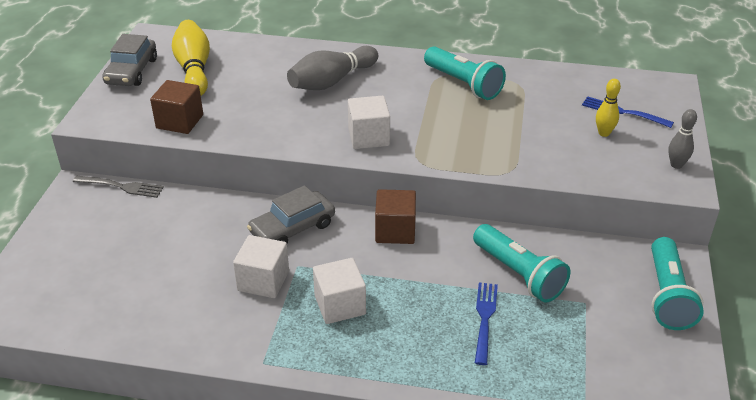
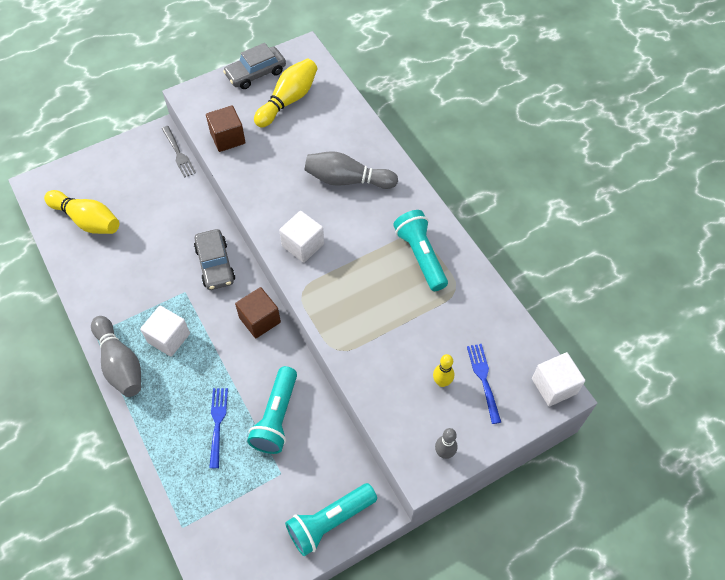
camera: 50 degrees right, 20 degrees up
white cube [233,235,289,298] -> white cube moved to [532,352,585,407]
grey car [247,185,335,243] -> grey car turned 120 degrees counterclockwise [194,229,235,290]
turquoise flashlight [424,47,506,100] -> turquoise flashlight turned 150 degrees clockwise [393,210,448,291]
blue fork [475,282,498,365] -> blue fork turned 60 degrees counterclockwise [209,388,228,468]
none -> yellow bowling pin [44,190,119,234]
none -> grey bowling pin [91,316,141,397]

